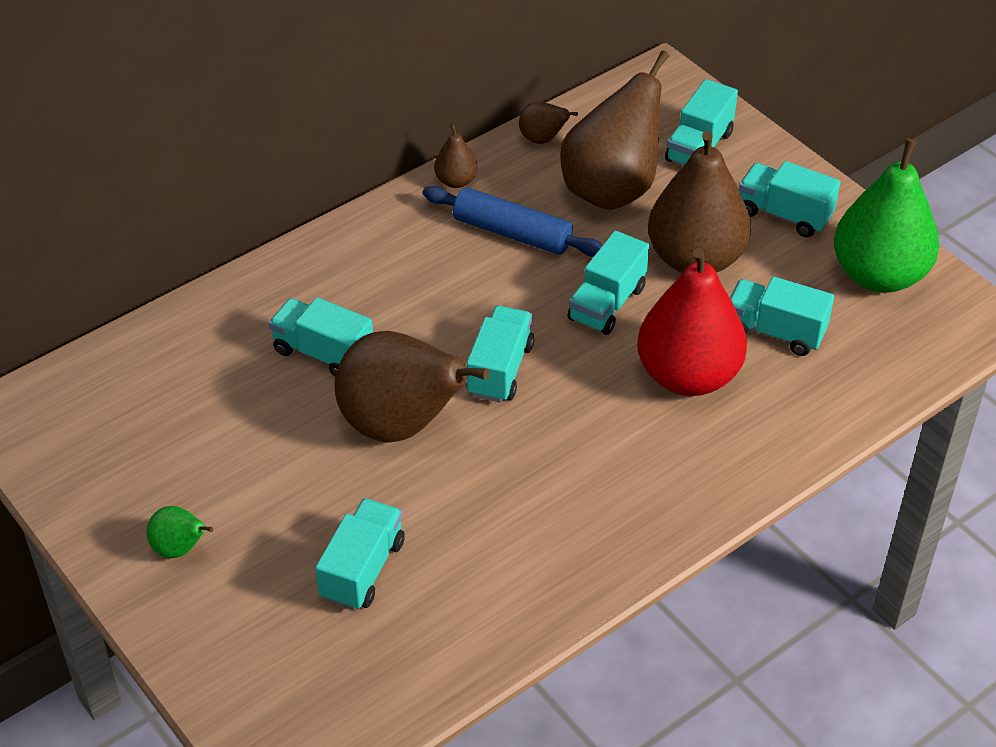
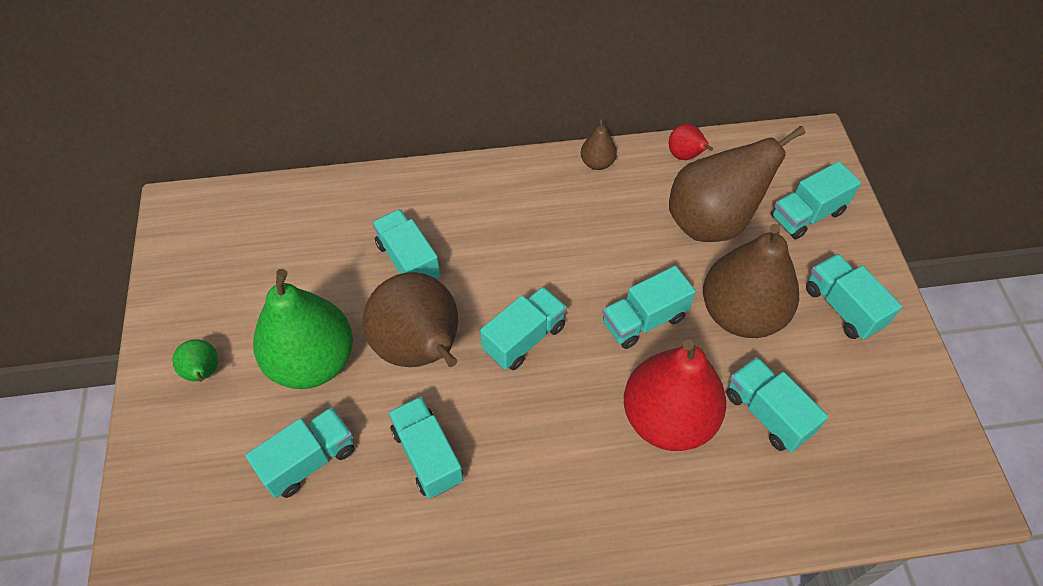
camera: 30 degrees right, 10 degrees up
blue rolling pin [423,186,602,257] -> none
brown pear [519,102,578,144] -> red pear [669,124,713,160]
green pear [834,138,939,293] -> green pear moved to [253,269,353,389]
none -> turquoise truck [388,396,463,499]

